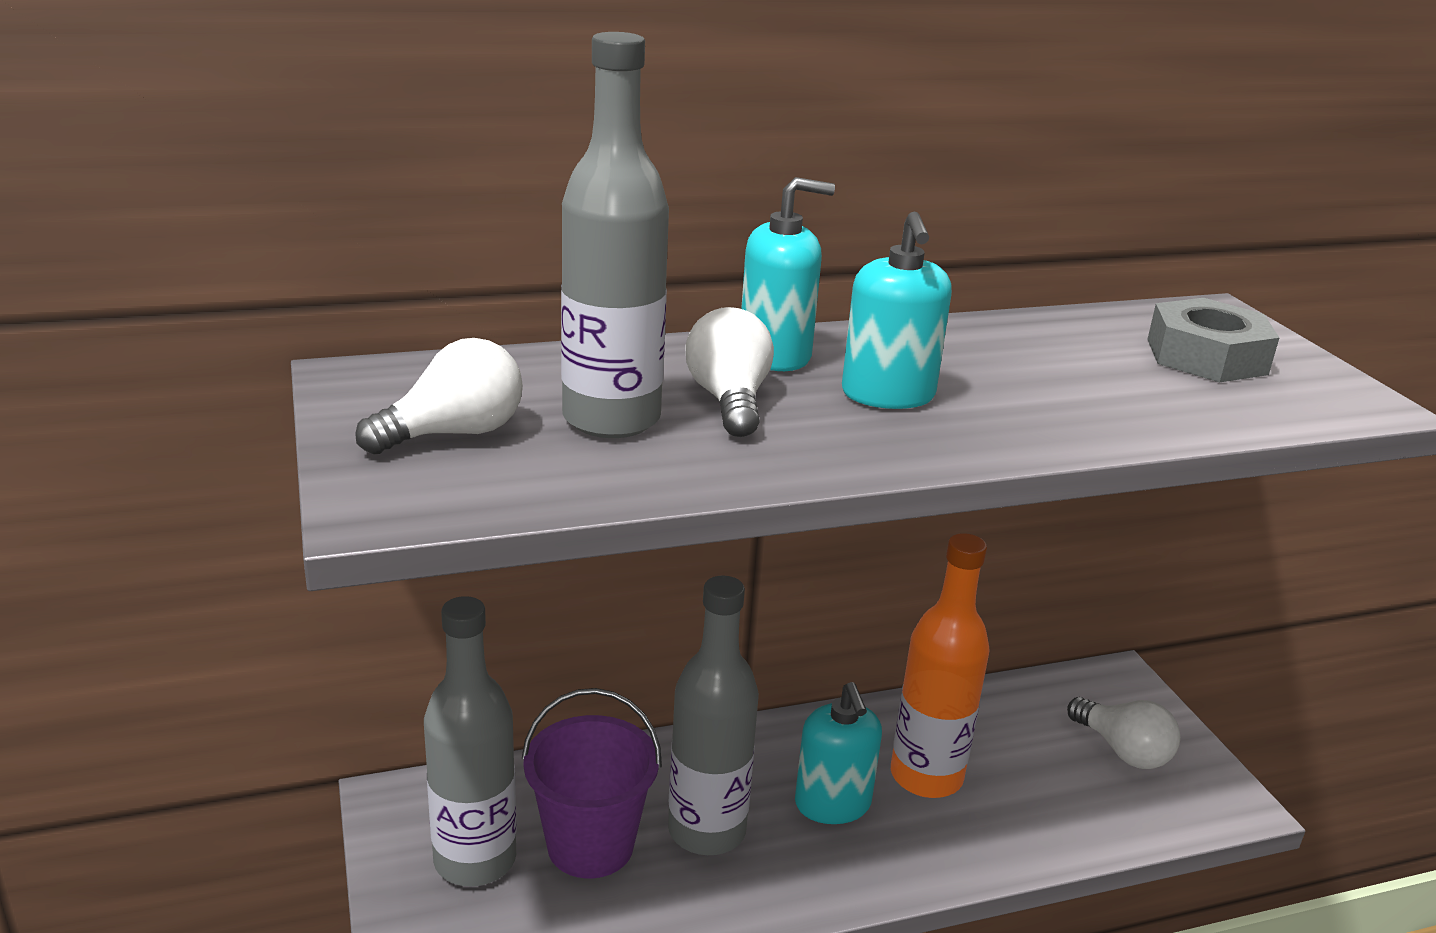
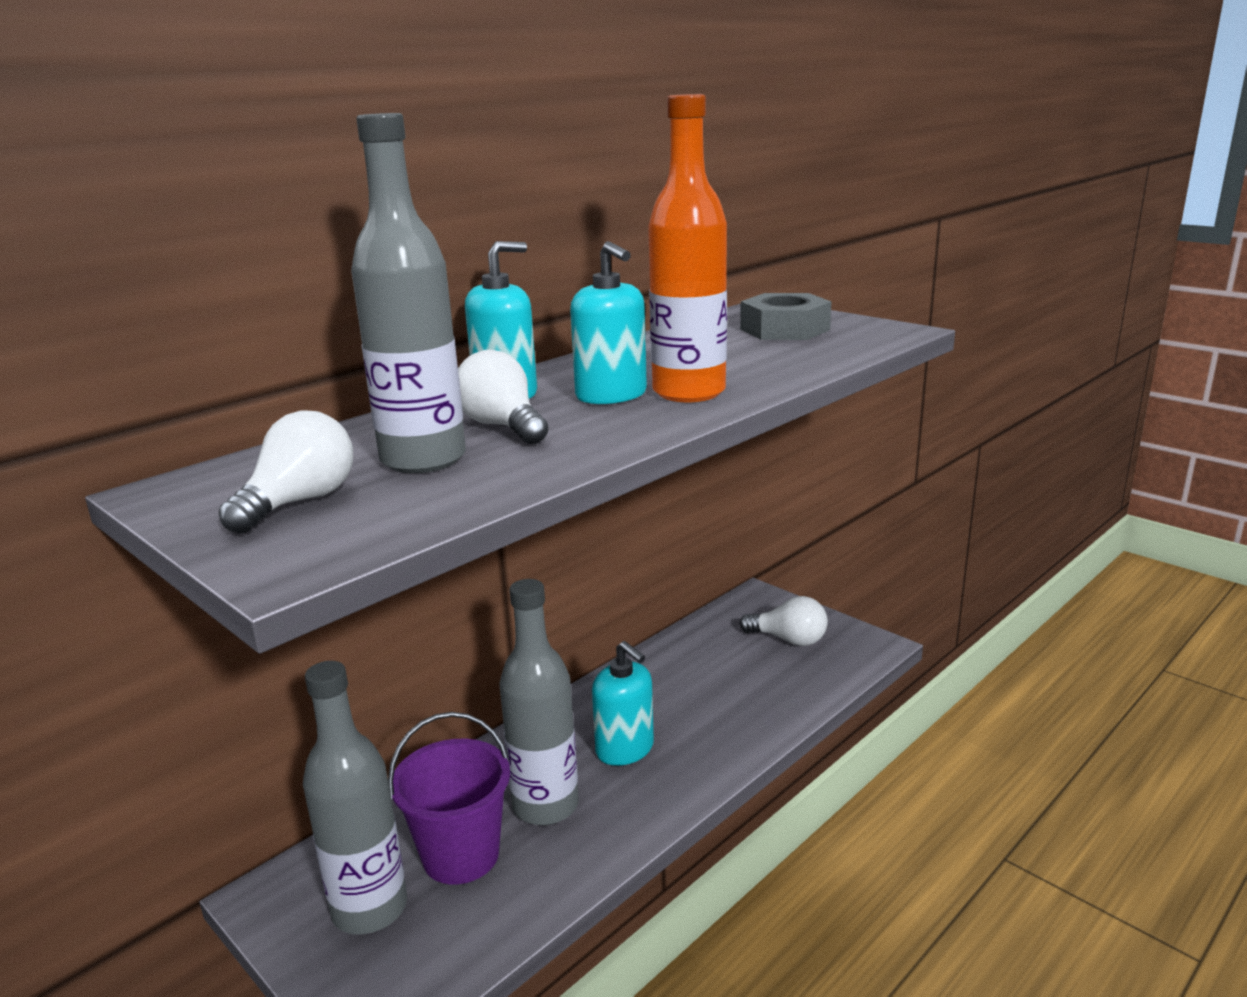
camera: 25 degrees left, 5 degrees down
orange bottle [891,533,990,798] -> orange bottle moved to [648,94,727,402]

